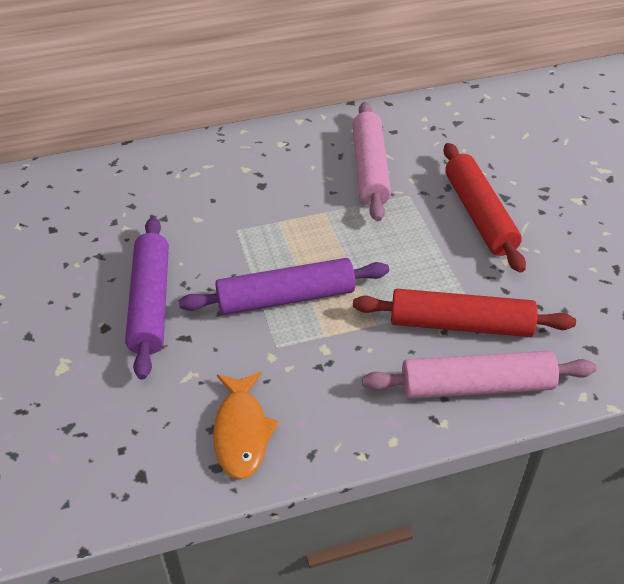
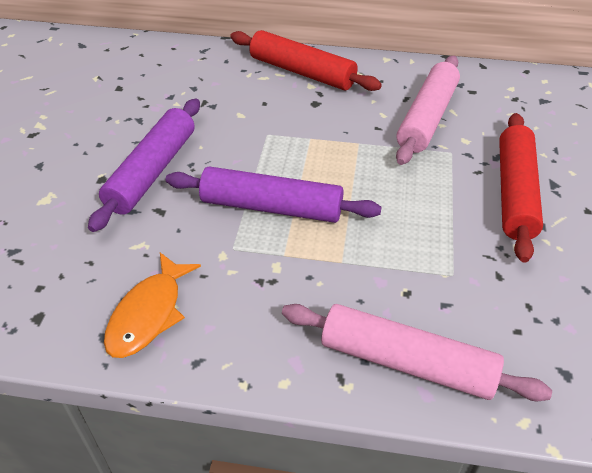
camera: 25 degrees right, 0 degrees up
red rolling pin [353,289,576,337] -> red rolling pin moved to [230,30,382,91]

